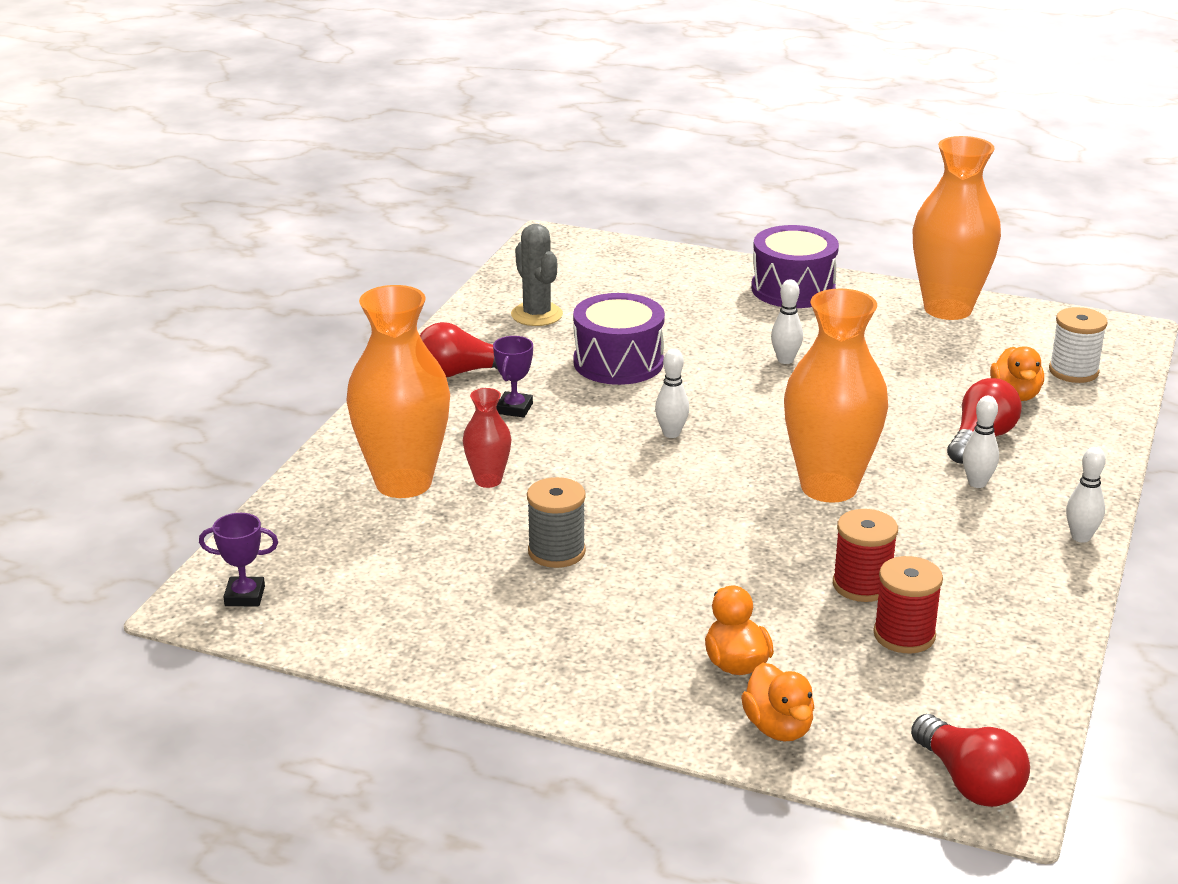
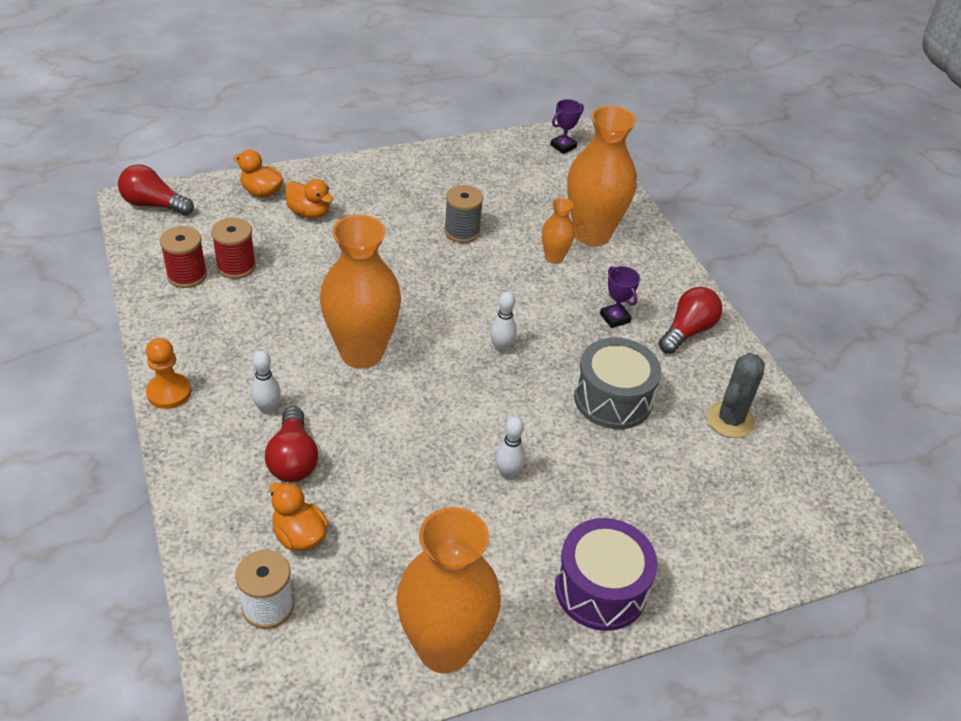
camera: 135 degrees right, 15 degrees up
red vase [463,388,511,488] -> orange vase [542,198,575,264]
grey cactus [511,224,563,326] -> grey cactus turned 75 degrees counterclockwise [707,353,765,438]
purple drum [573,293,665,385] -> grey drum [574,338,661,429]
red spool [833,509,898,602] -> red spool moved to [160,226,207,288]
white bowling pin [1066,447,1106,543] -> orange pawn [146,338,191,409]

